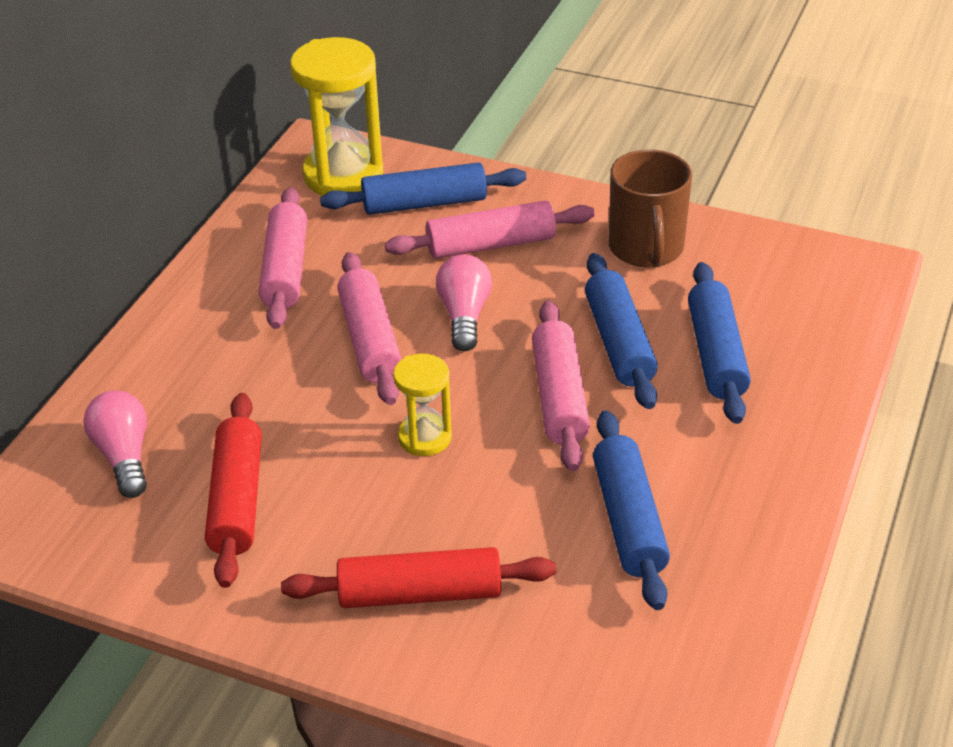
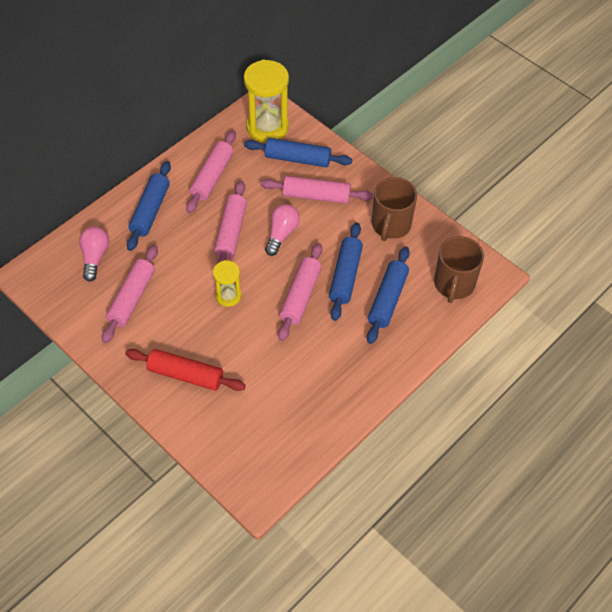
camera: 20 degrees right, 15 degrees up
red rolling pin [205,393,262,588] -> pink rolling pin [102,245,158,343]
blue rolling pin [593,410,670,610] -> blue rolling pin moved to [127,161,171,251]
none -> brown mug [434,236,484,303]

